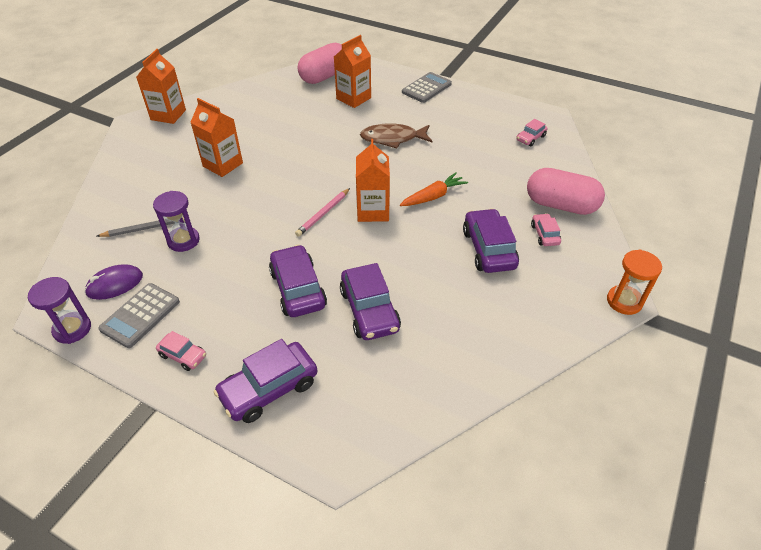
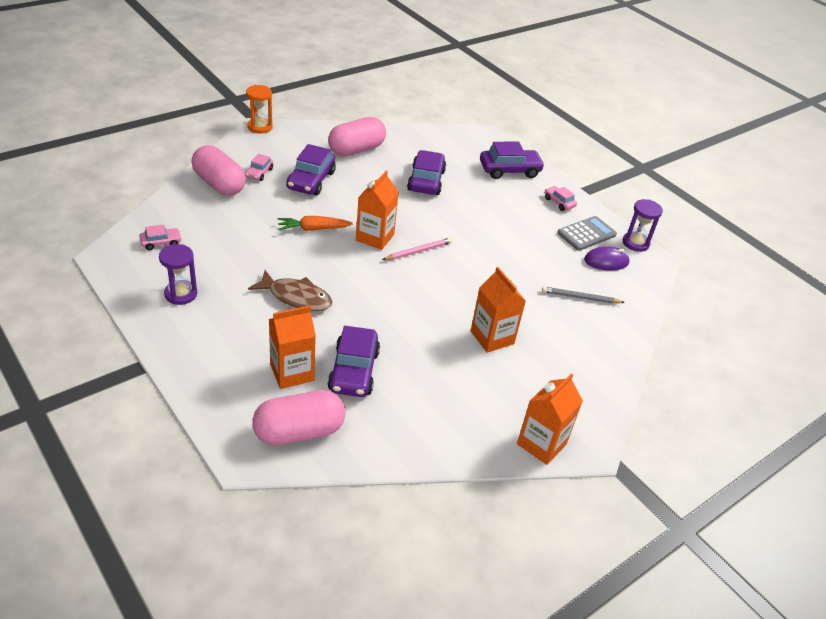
camera: 160 degrees left, 5 degrees down
purple hourglass [153,191,200,252] -> purple hourglass moved to [159,244,197,305]
purple car [269,245,327,317] -> purple car moved to [327,326,380,397]
grey calculator [402,72,452,103] -> none
none -> pink capsule [328,117,386,156]

